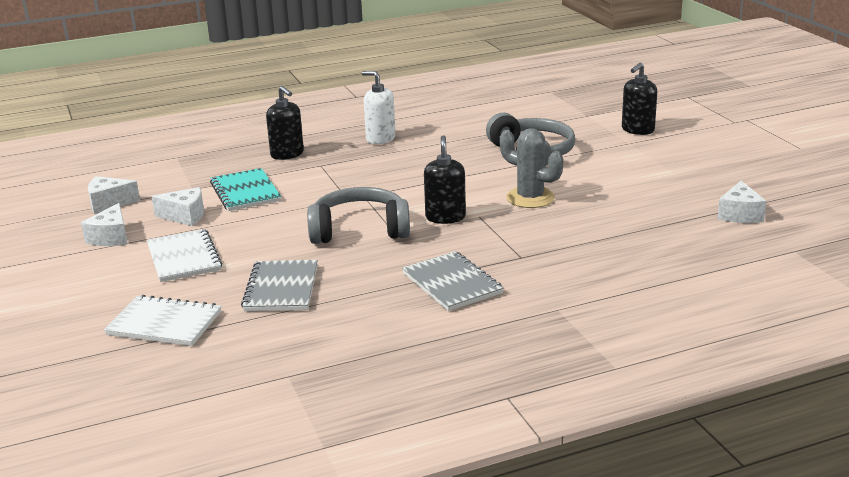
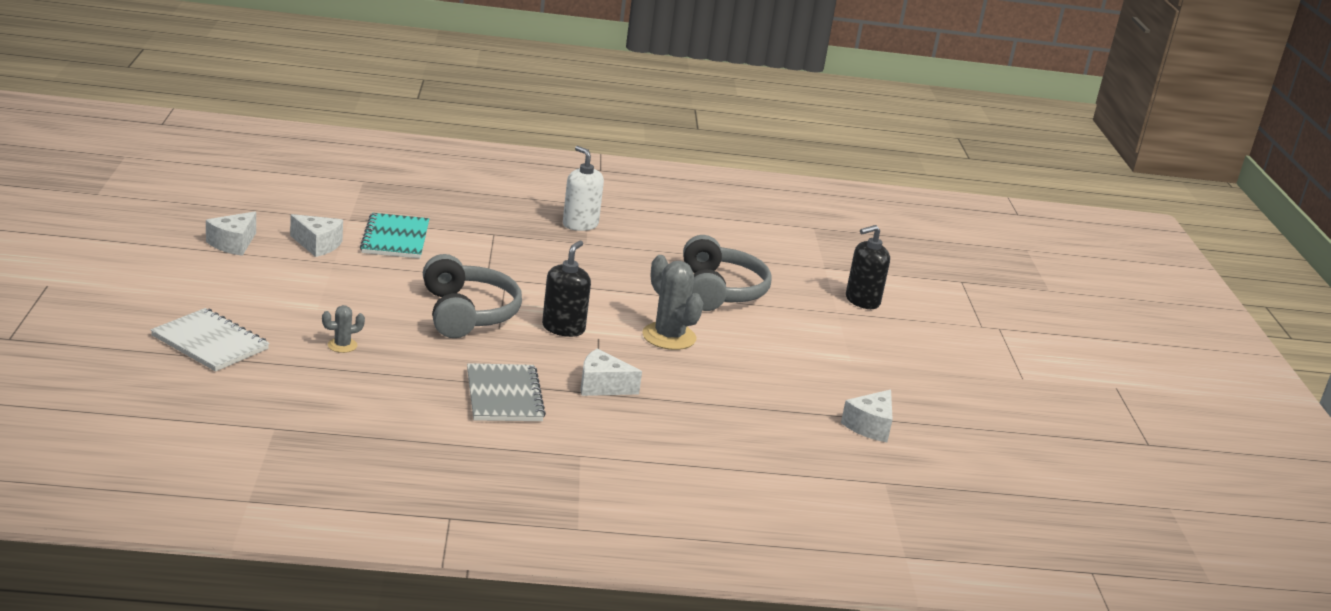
camera: 15 degrees right, 0 degrees up
white cheese [88,176,140,214] -> white cheese moved to [580,348,642,396]
white notebook [147,229,222,282] -> none
grey notebook [241,260,318,311] -> grey cactus [322,305,365,353]
black soap dispenser [266,86,304,160] -> none
grey headphones [307,187,410,244] -> grey headphones turned 60 degrees clockwise [423,254,522,338]

